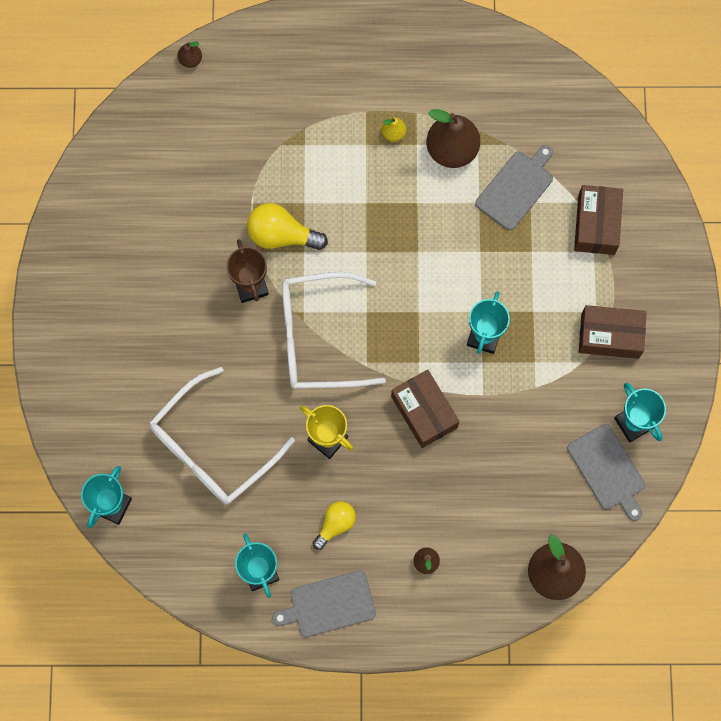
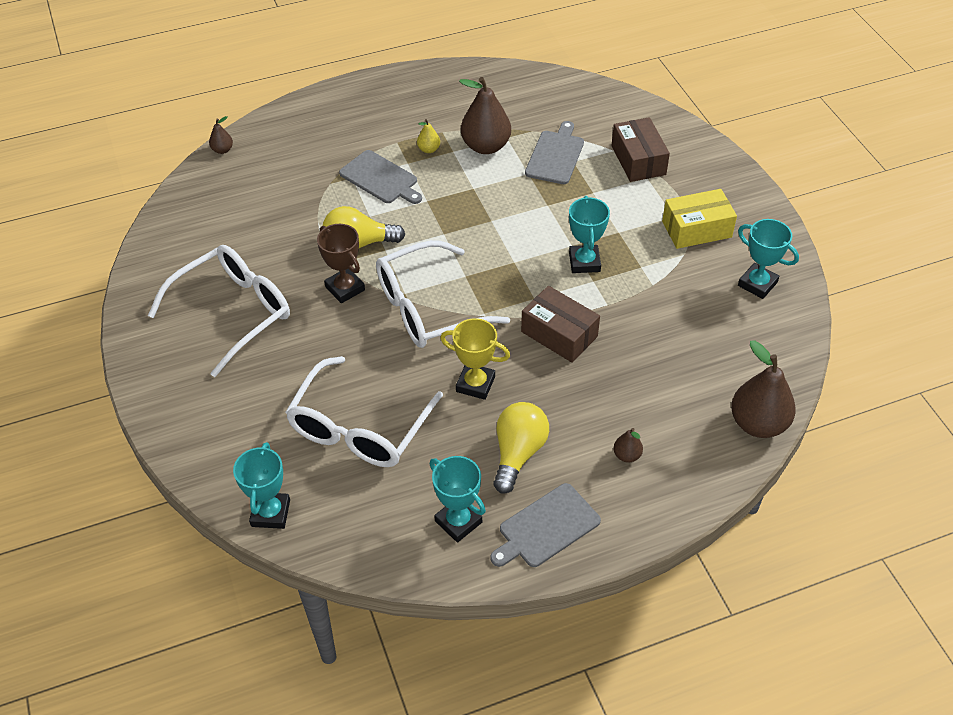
camera: 20 degrees left, 25 degrees down
yellow light bulb [312,501,356,550] -> yellow light bulb [493,402,549,493], size x1.53
grey cutting board [567,424,645,521] -> grey cutting board moved to [339,150,422,204]
brown box [579,305,647,359] -> yellow box [662,189,737,249]
none -> white glasses [148,245,290,377]

